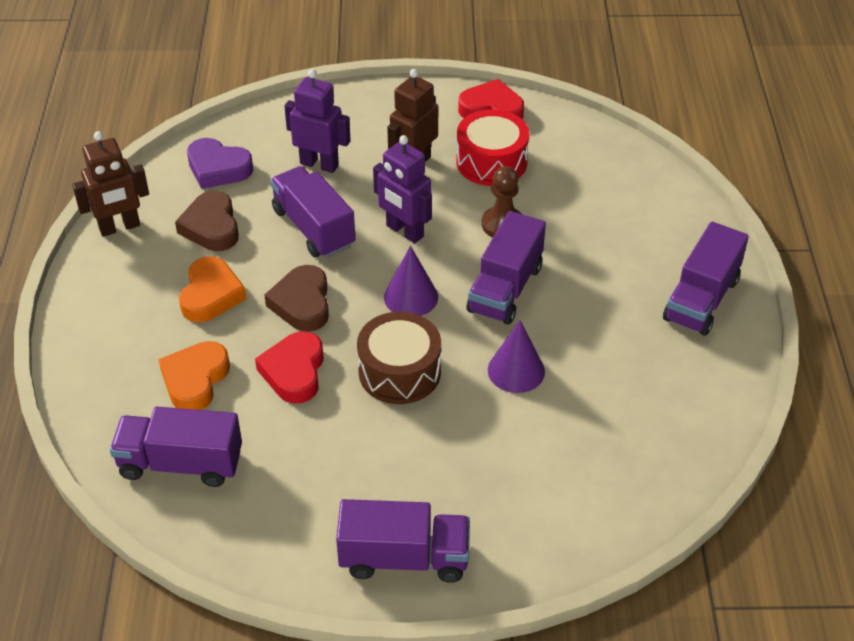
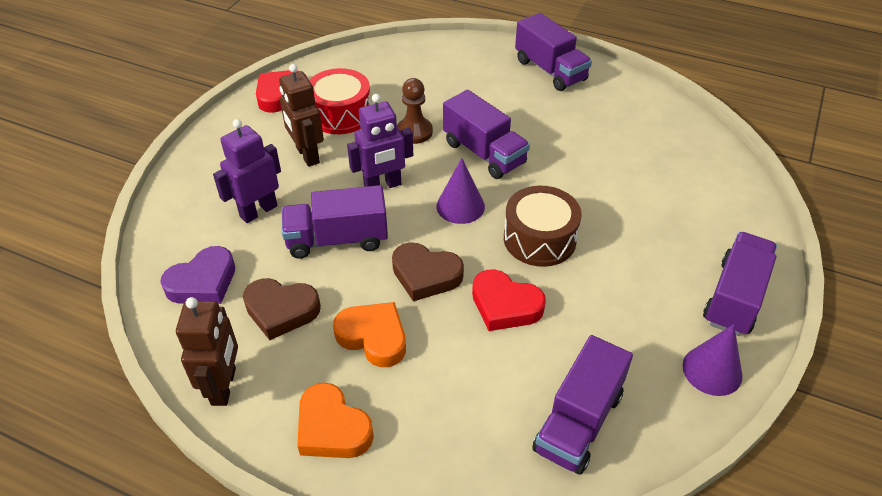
camera: 65 degrees left, 0 degrees up
orange heart [158,341,230,410] -> orange heart moved to [298,383,374,458]
purple cone [488,320,545,393] -> purple cone moved to [682,324,743,396]

